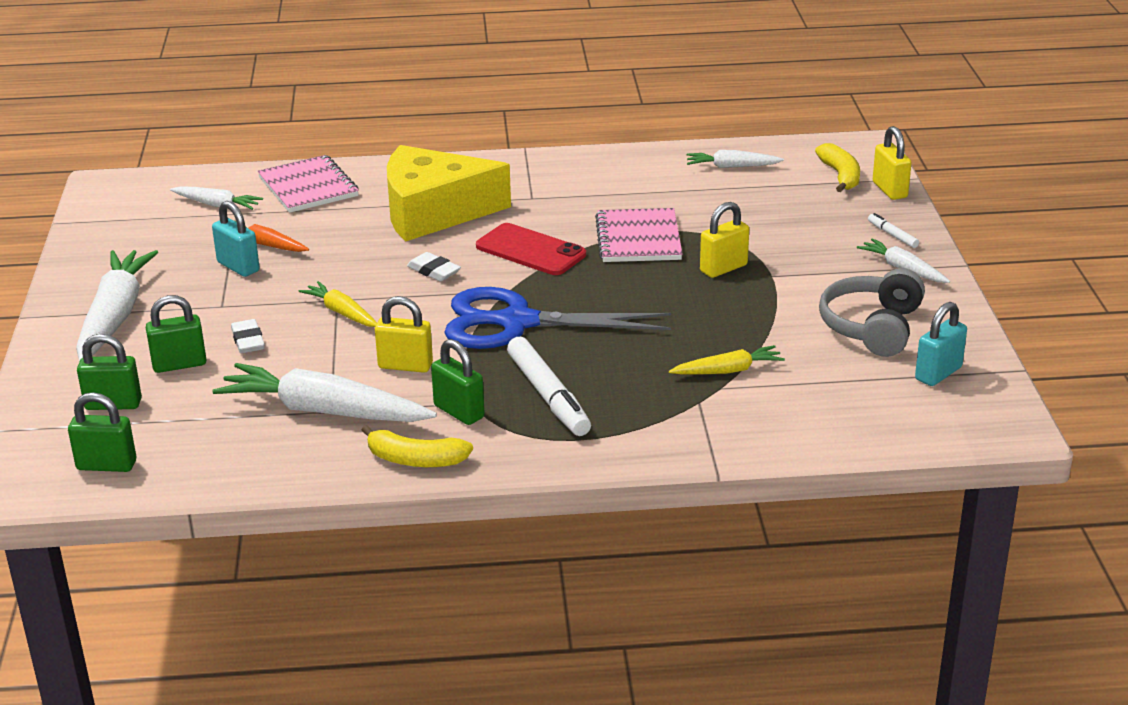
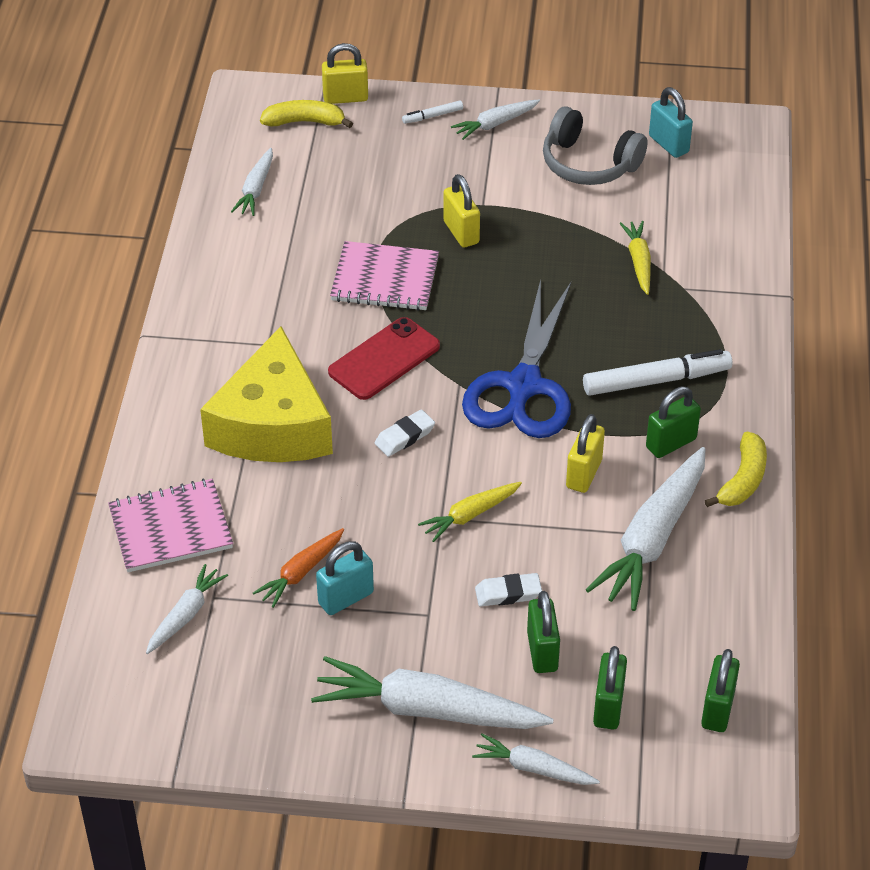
camera: 80 degrees left, 15 degrees up
none -> white carrot [472,733,600,785]

